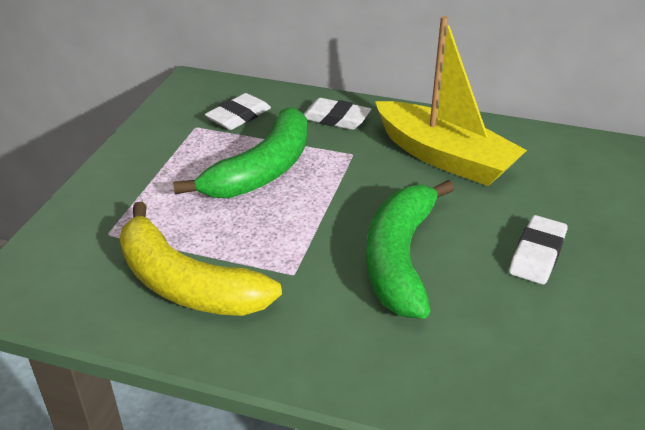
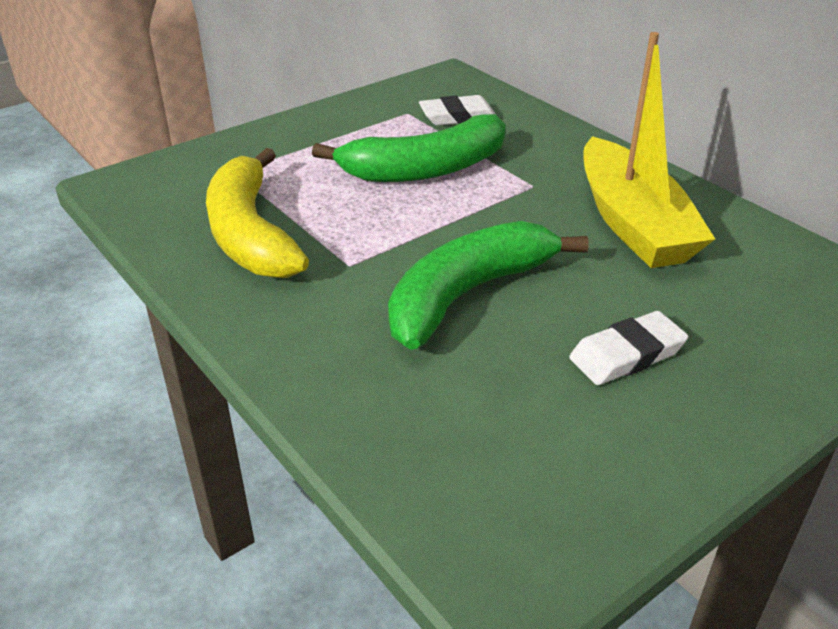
camera: 35 degrees right, 0 degrees up
white eraser [304,98,371,130] -> none

